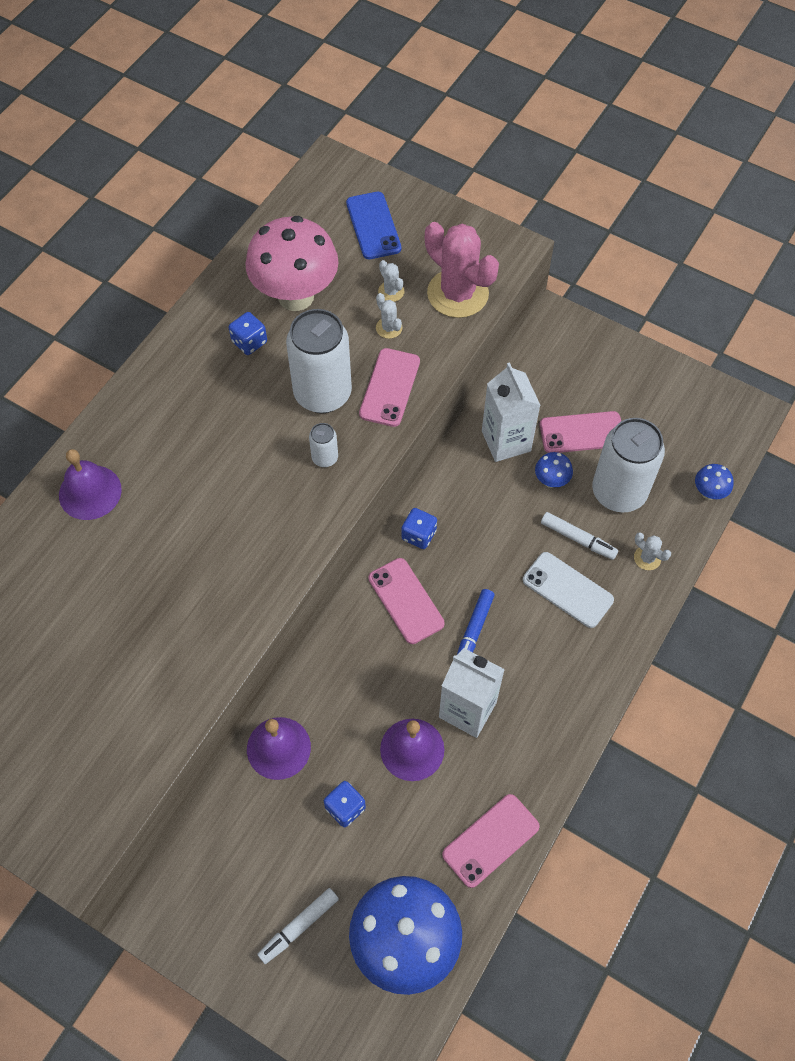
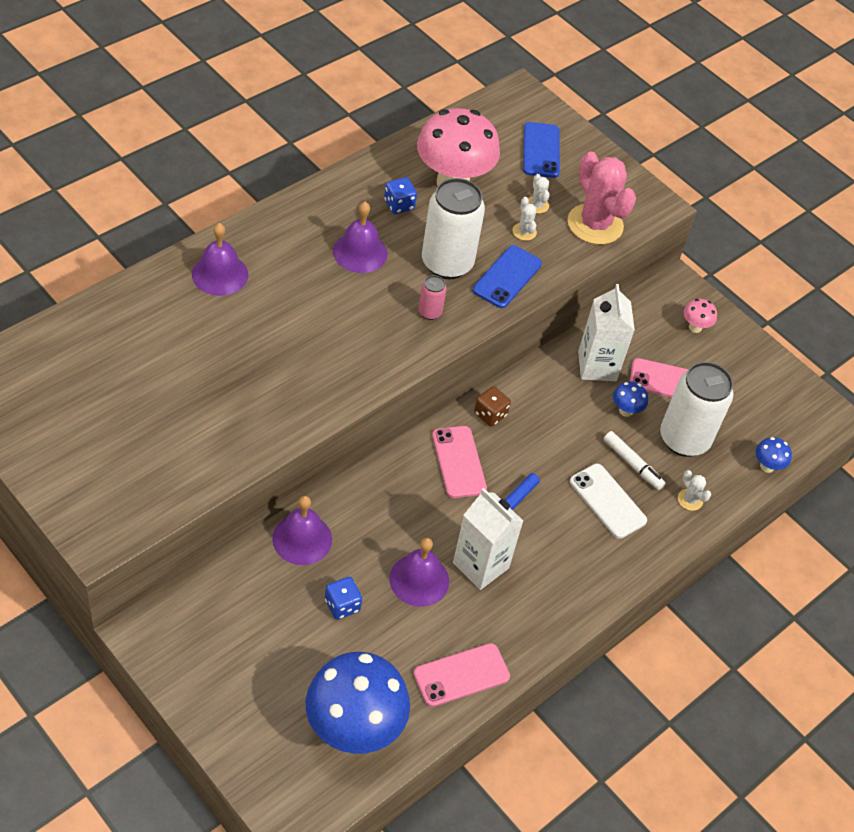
camera: 10 degrees right, 10 degrees down
white marker [257,888,339,964] -> none
white can [309,423,338,467] -> pink can [418,275,447,320]
pink phone [359,348,420,427] -> blue phone [473,245,542,308]
blue dice [401,508,437,549] -> brown dice [474,386,511,427]
none -> purple bell [333,202,388,273]
none -> pink mushroom [684,299,717,333]

